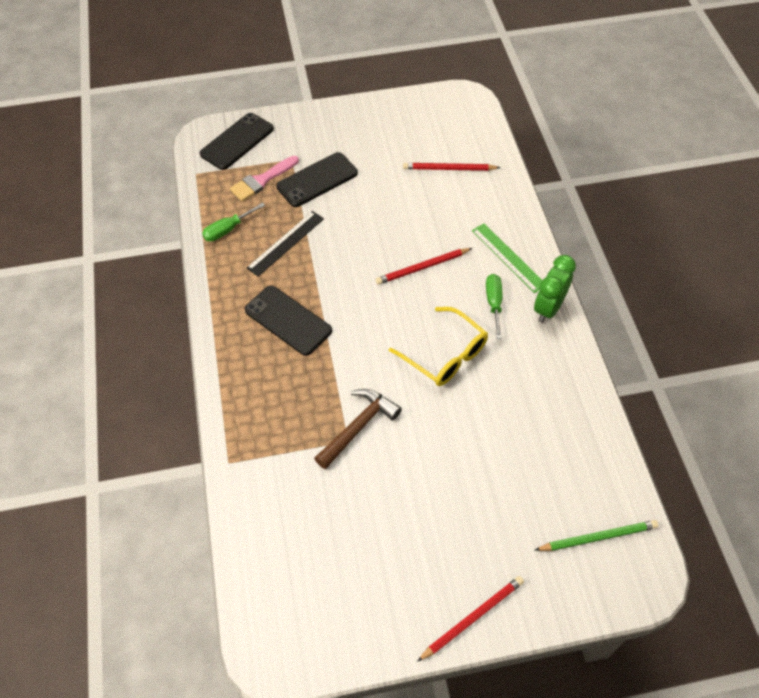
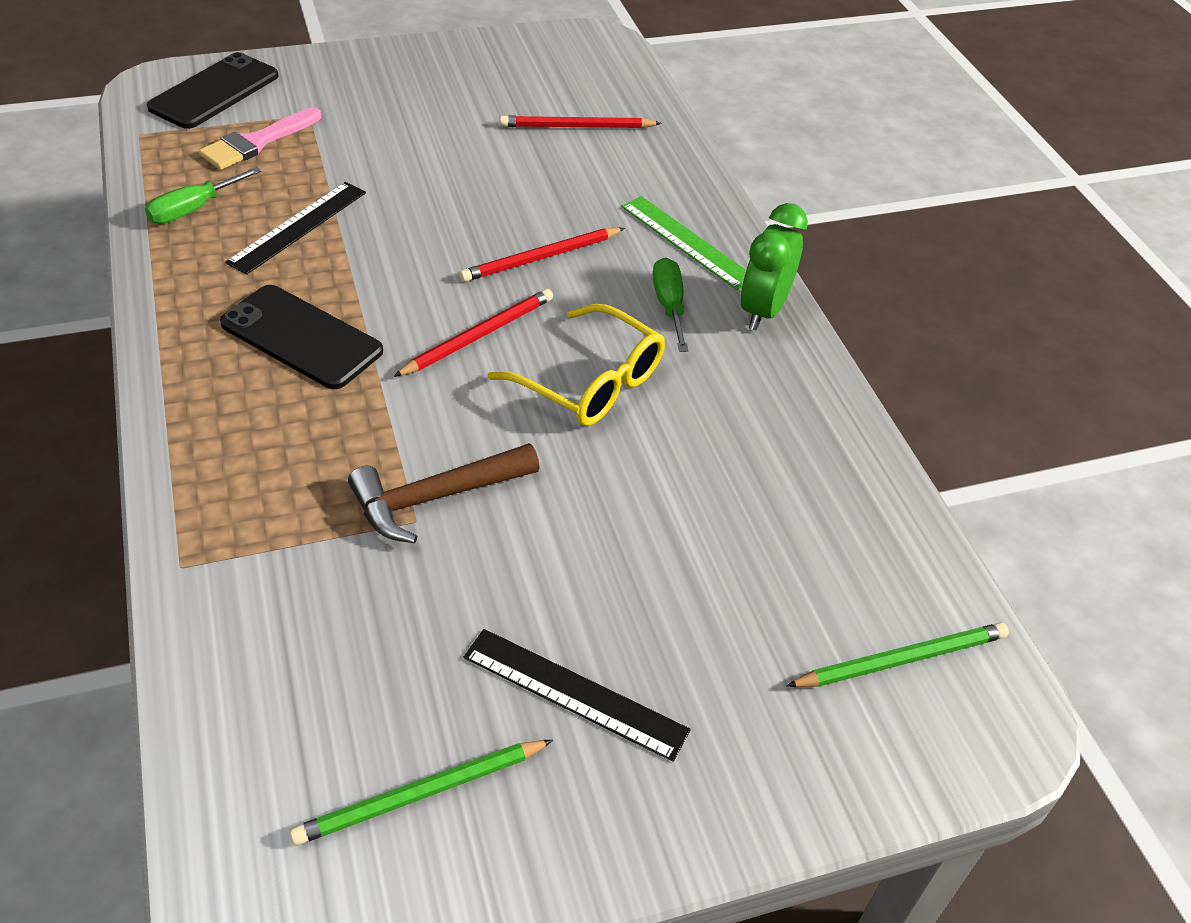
camera: 10 degrees left, 10 degrees down
black phone [276,152,358,207] -> none
brown hammer [314,389,402,469] -> brown hammer turned 150 degrees counterclockwise [348,443,540,543]
red pencil [417,576,524,662] -> red pencil moved to [393,289,553,377]
none -> green pencil [290,740,553,846]
none -> black ruler [463,629,691,762]

